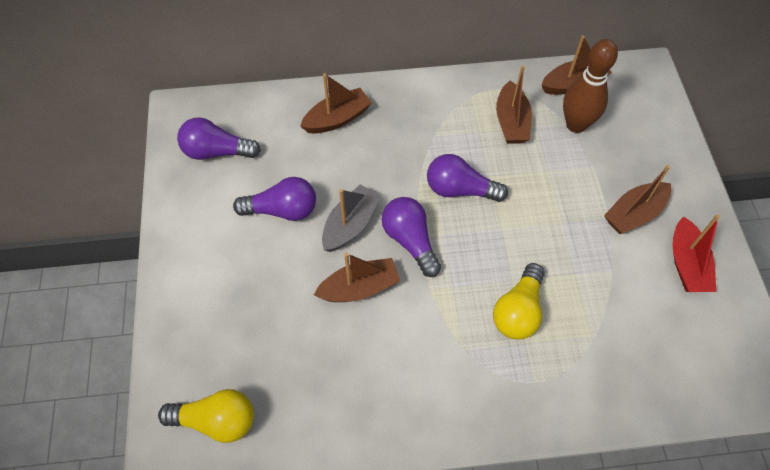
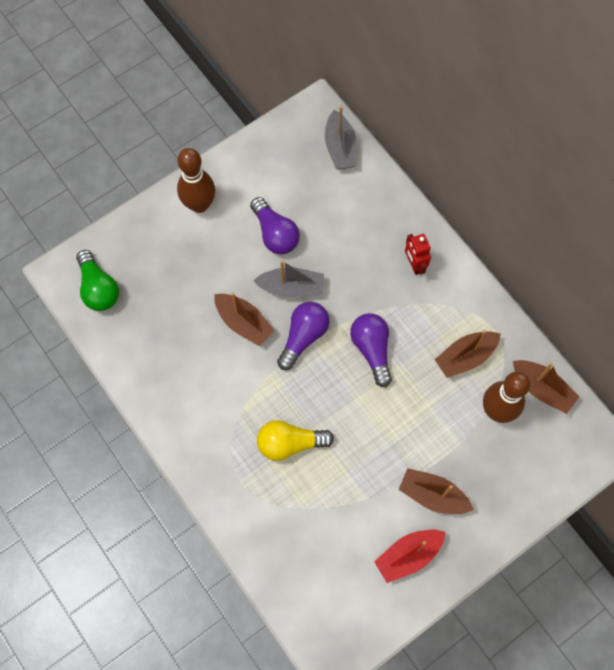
camera: 60 degrees right, 10 degrees up
yellow light bulb [158,389,254,443] -> green light bulb [76,250,119,311]
purple light bulb [177,117,261,160] -> none
brown boat [300,73,372,133] -> none
none -> brown bowling pin [177,148,215,213]
none -> grey boat [325,106,357,170]
none -> red robot [405,234,431,275]

